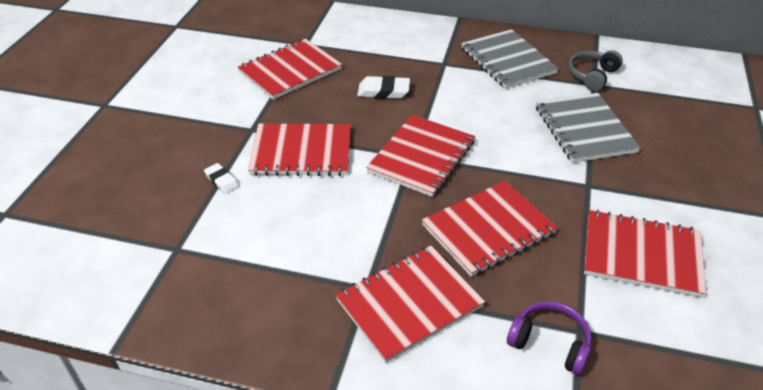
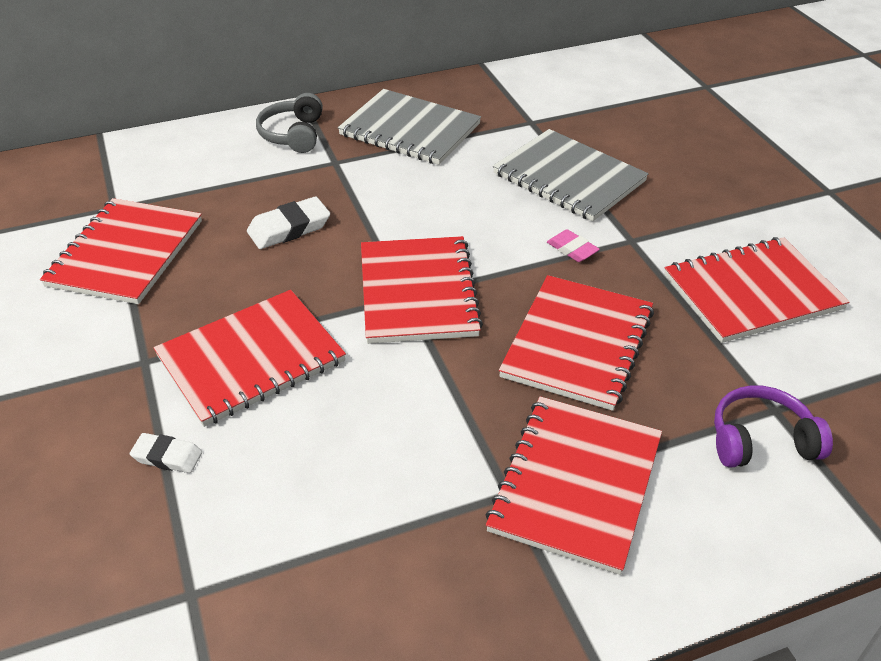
camera: 35 degrees left, 0 degrees up
grey headphones [568,50,623,91] -> grey headphones moved to [256,93,323,153]
none -> pink eraser [547,229,600,262]

